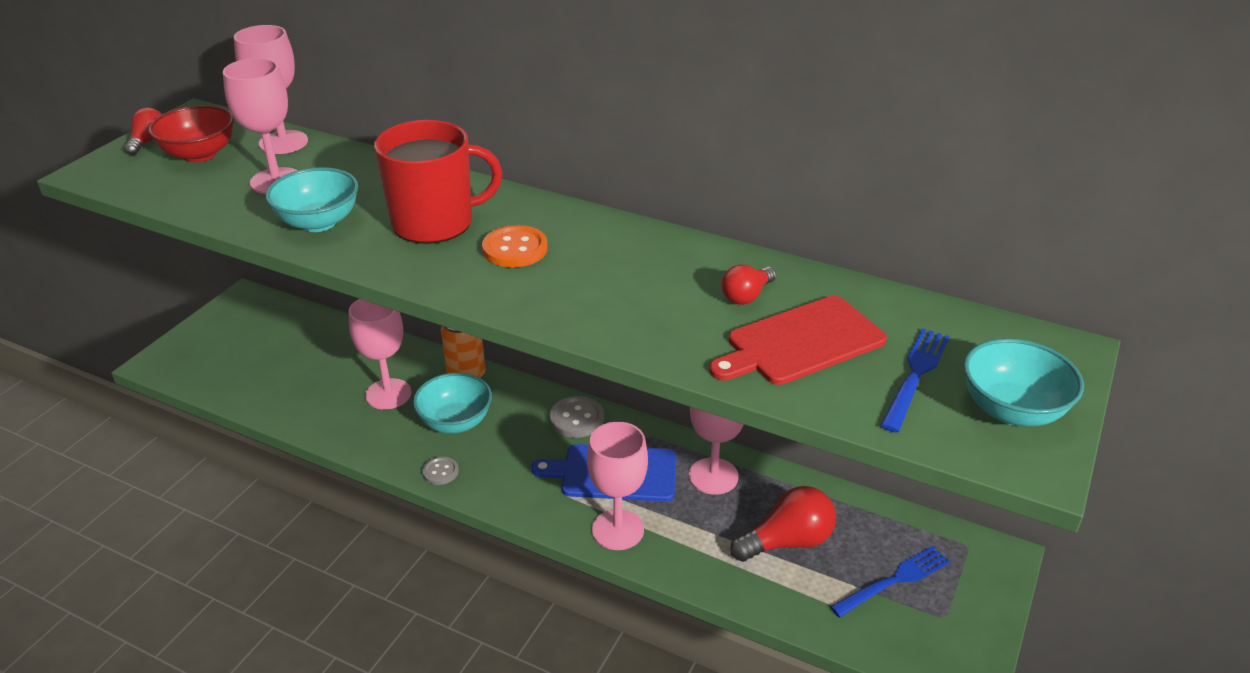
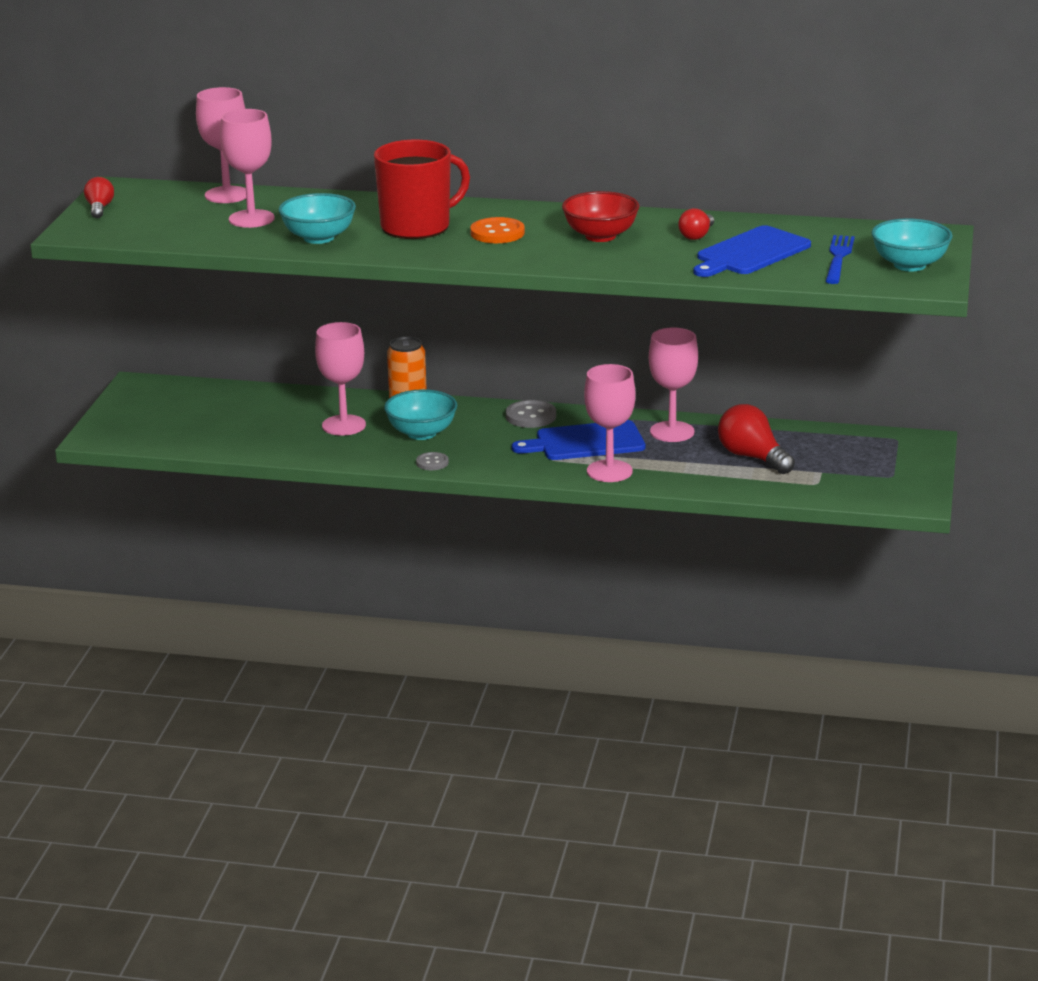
camera: 15 degrees left, 10 degrees down
red bowl [148,105,234,162] -> red bowl moved to [562,191,639,242]
red cutting board [709,296,887,385] -> blue cutting board [693,225,811,277]
red light bulb [730,486,836,562] -> red light bulb turned 90 degrees counterclockwise [718,404,795,474]
blue fork [830,546,950,617] -> none

